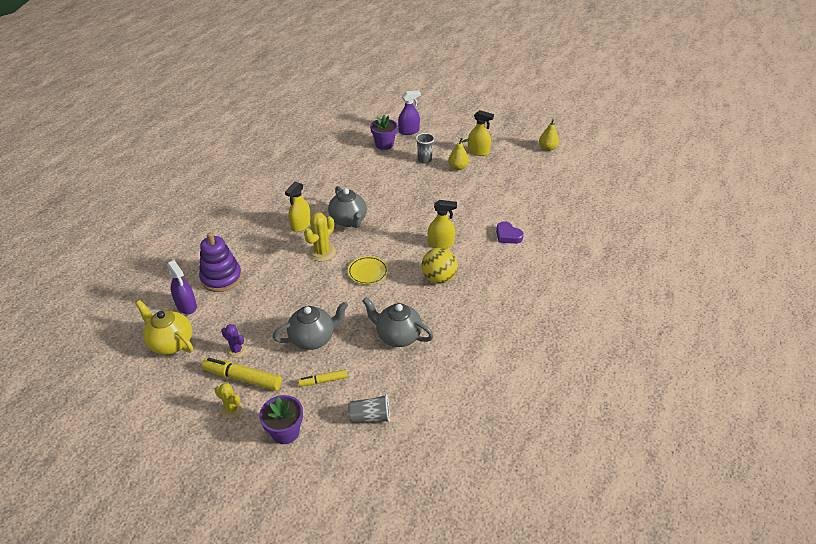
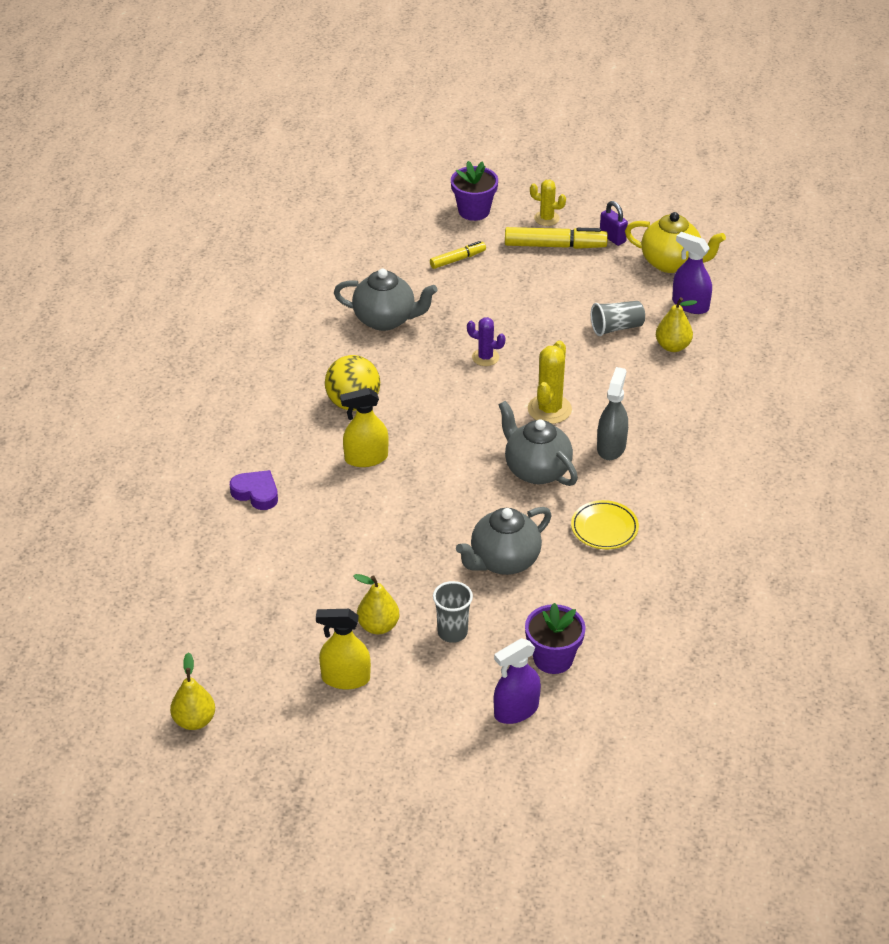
camera: 165 degrees right, 0 degrees up
purple stacking toy [199,232,242,292] -> yellow pear [656,297,697,352]
purple cactus [221,324,247,358] -> purple cactus moved to [467,317,506,366]
grey teapot [273,301,348,350] -> grey teapot moved to [456,507,552,575]
yellow spray bottle [285,181,311,232] -> grey spray bottle [597,367,628,460]
yellow plate [348,256,388,285] -> yellow plate moved to [571,500,639,549]
grey cup [348,394,390,423] -> grey cup moved to [591,301,645,336]
none -> purple padlock [600,201,628,246]

